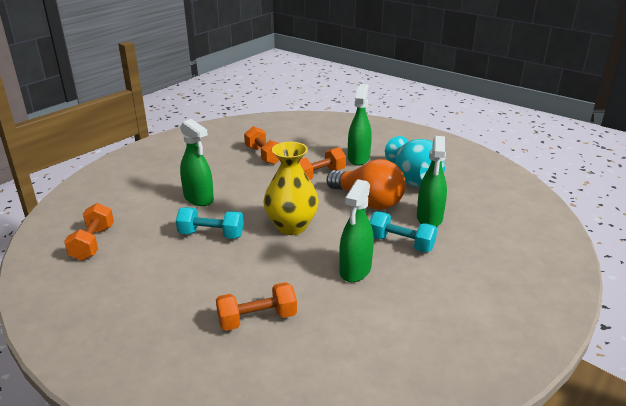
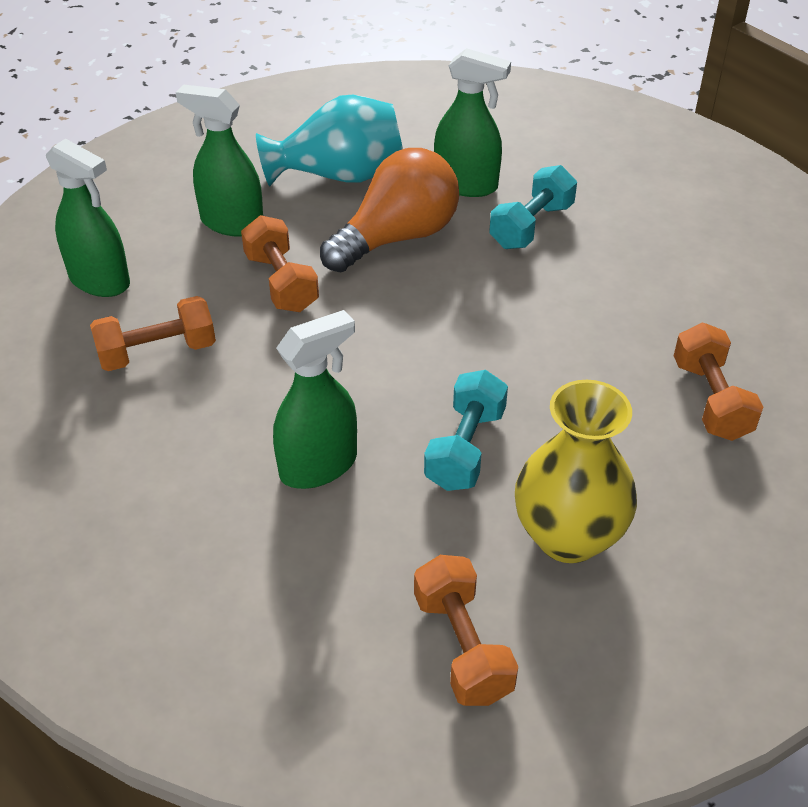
camera: 80 degrees left, 15 degrees up
orange dumbbell [64,203,114,261] -> orange dumbbell turned 60 degrees clockwise [414,555,518,706]
yellow vase [264,142,319,235] -> yellow vase moved to [515,380,637,563]
green spray bottle [339,179,374,282] -> green spray bottle moved to [46,138,130,297]

